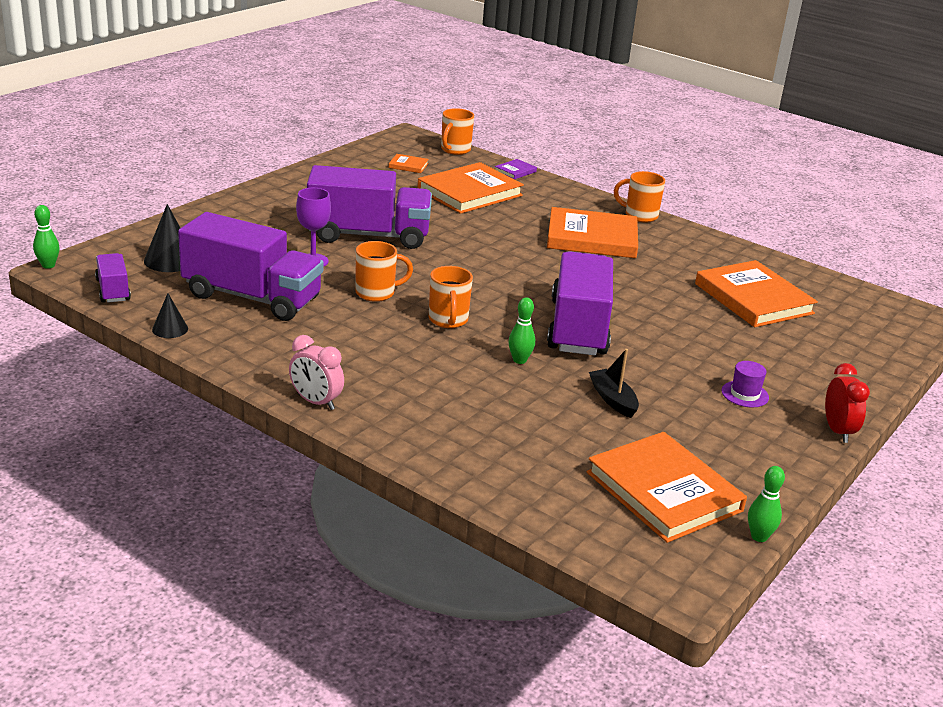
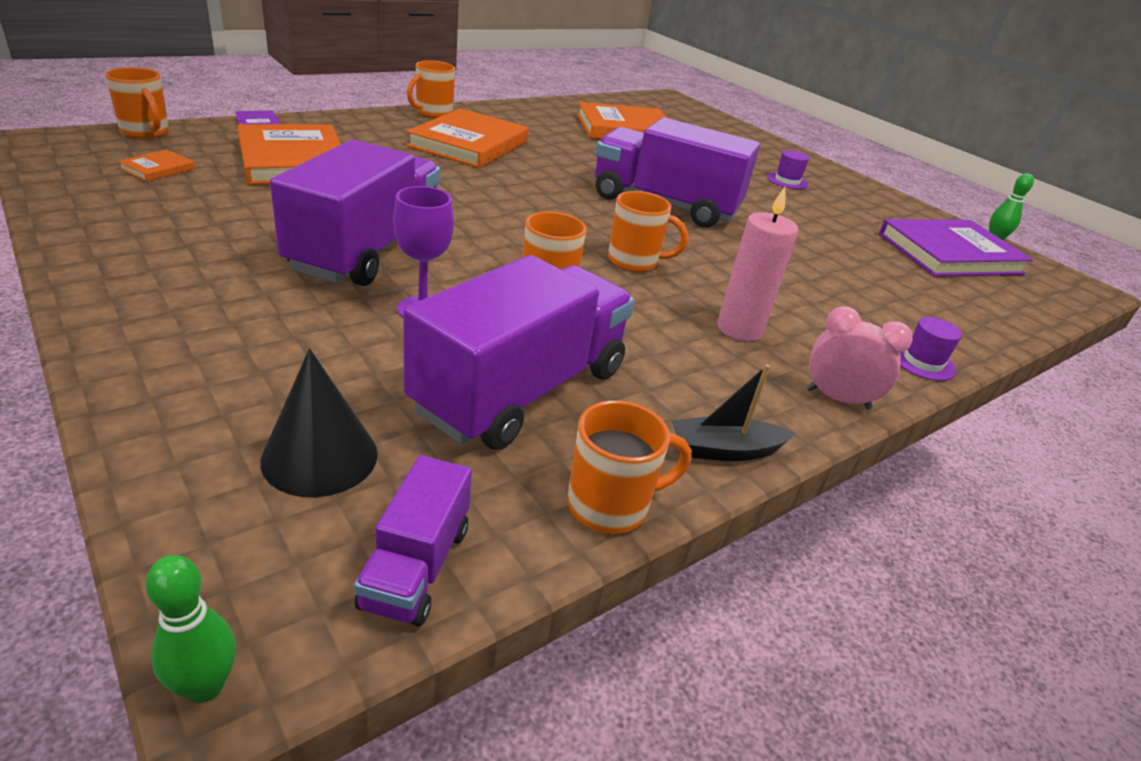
camera: 75 degrees left, 5 degrees up
purple truck [95,253,131,303] -> purple truck turned 75 degrees counterclockwise [354,455,472,626]
black cone [152,293,188,338] -> orange mug [567,400,692,534]
pink clock [289,335,344,410] -> pink clock turned 120 degrees counterclockwise [807,306,913,410]
green bowling pin [509,297,535,364] -> none
orange book [587,432,747,543] -> purple book [879,219,1033,277]
black boat [589,349,639,418] -> black boat moved to [671,364,795,461]
red clock [825,363,870,443] -> none
none -> pink candle [717,187,799,341]
none -> purple hat [900,317,962,381]

